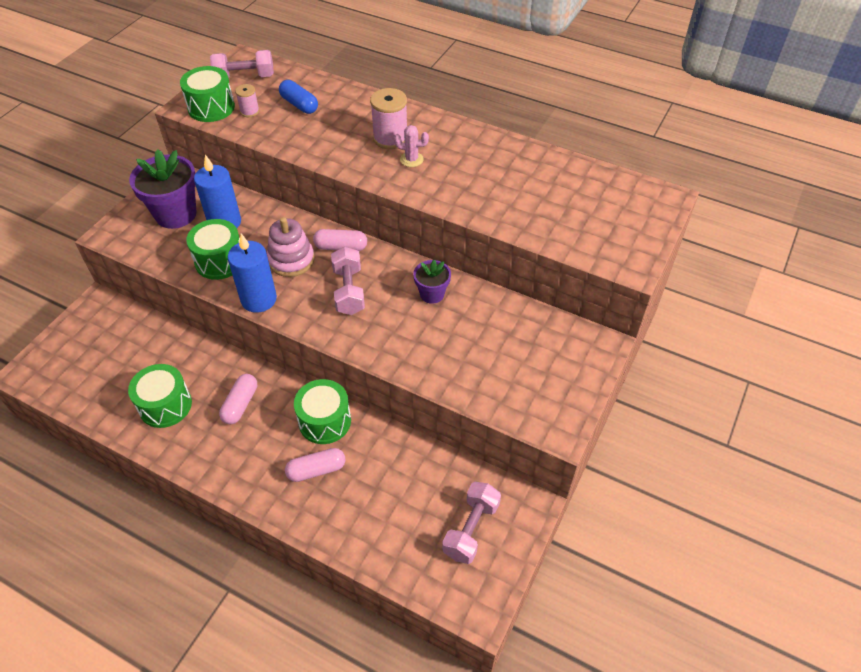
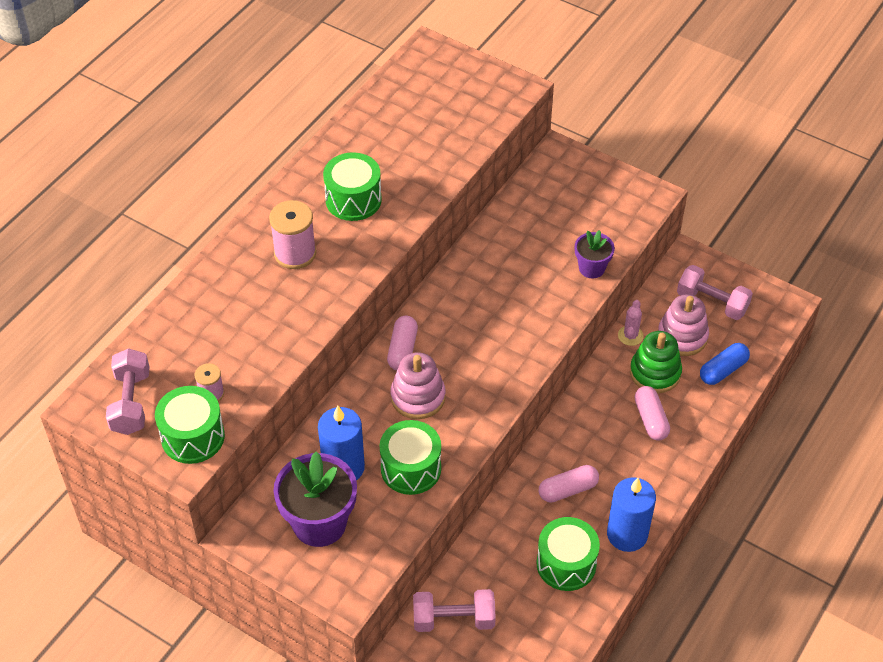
camera: 85 degrees left, 0 degrees up
pink capsule [219,374,257,424] -> pink capsule turned 45 degrees counterclockwise [539,465,599,503]
blue candle [228,233,277,313] -> blue candle moved to [607,477,656,552]
blue capsule [279,80,318,114] -> blue capsule moved to [700,343,750,385]
green drum [294,379,351,444] -> green drum moved to [323,152,382,221]
pink dumbbell [331,246,365,315] -> pink dumbbell moved to [413,589,496,632]
pink cactus [394,125,429,167] -> pink cactus moved to [618,300,644,346]
purple flower pot [413,260,451,304] -> purple flower pot moved to [575,230,615,278]
none -> green stacking toy [630,331,682,393]
none -> pink stacking toy [658,295,709,356]

